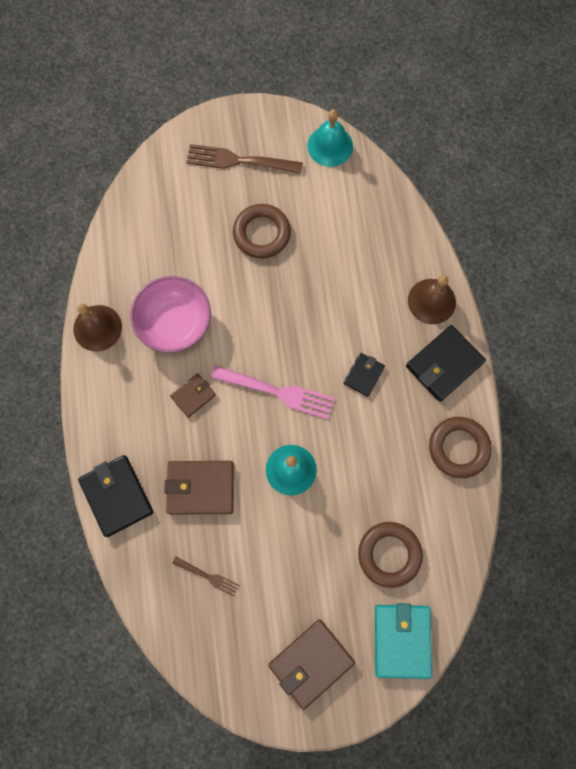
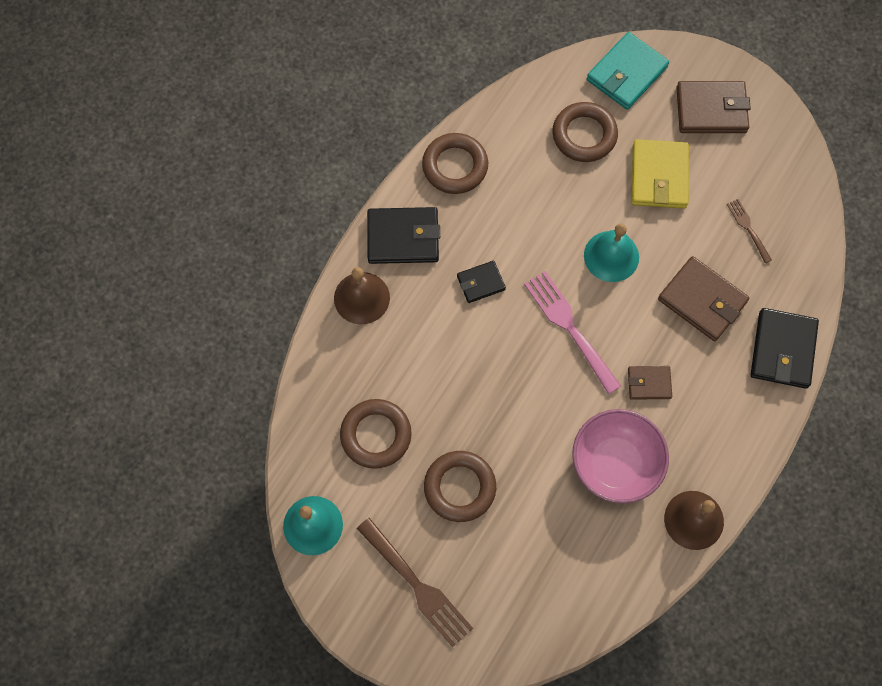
camera: 140 degrees left, 5 degrees down
none -> brown ring [340,399,412,469]
none -> yellow wallet [631,139,689,209]

